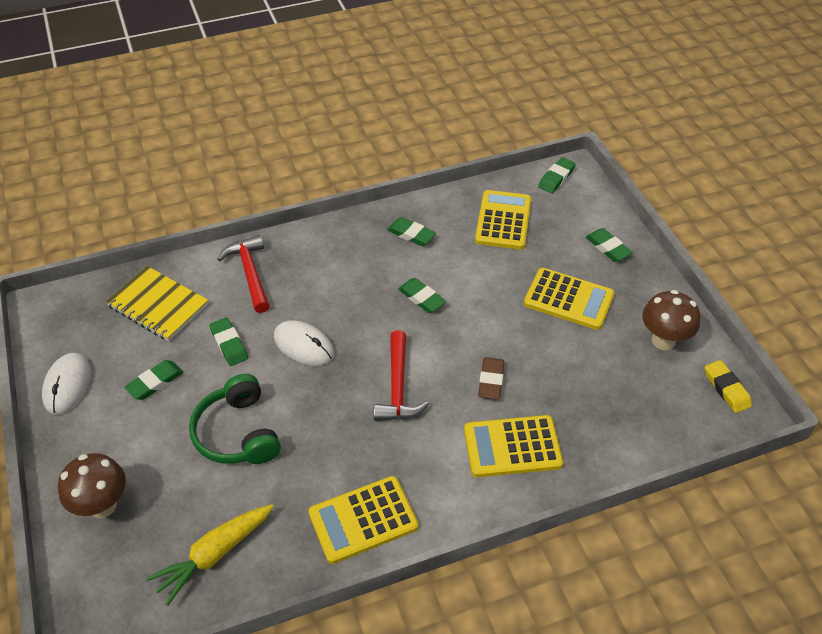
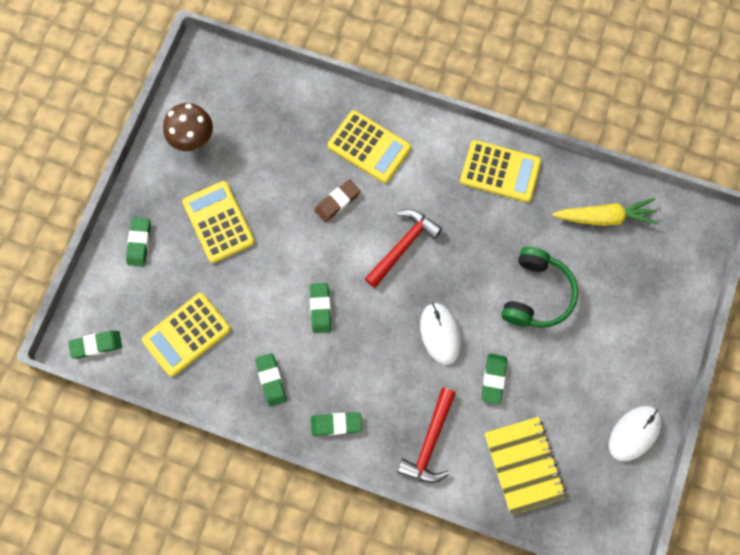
camera: 140 degrees left, 25 degrees up
brown mushroom [58,453,126,518] -> none
green eraser [125,360,184,400] -> green eraser moved to [311,412,362,436]
yellow eraser [705,360,752,413] -> none

